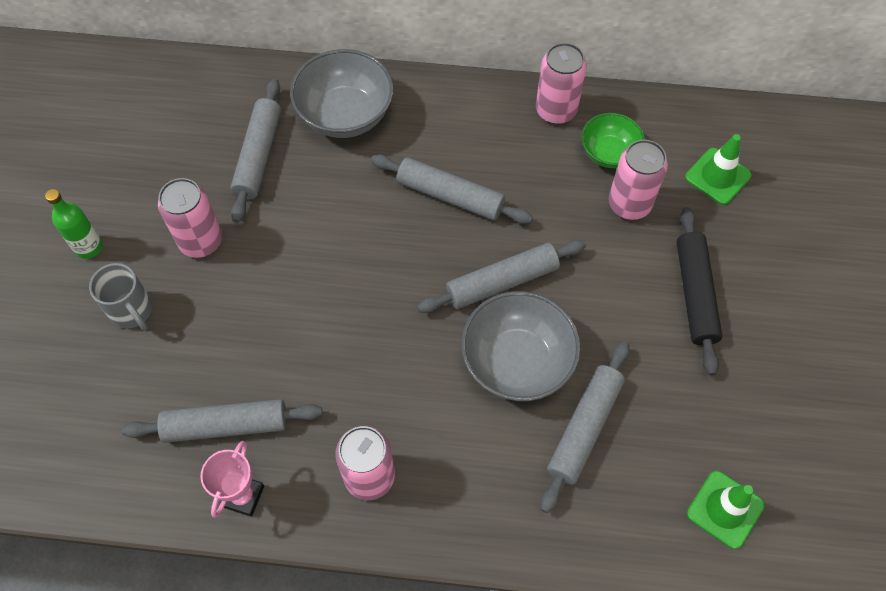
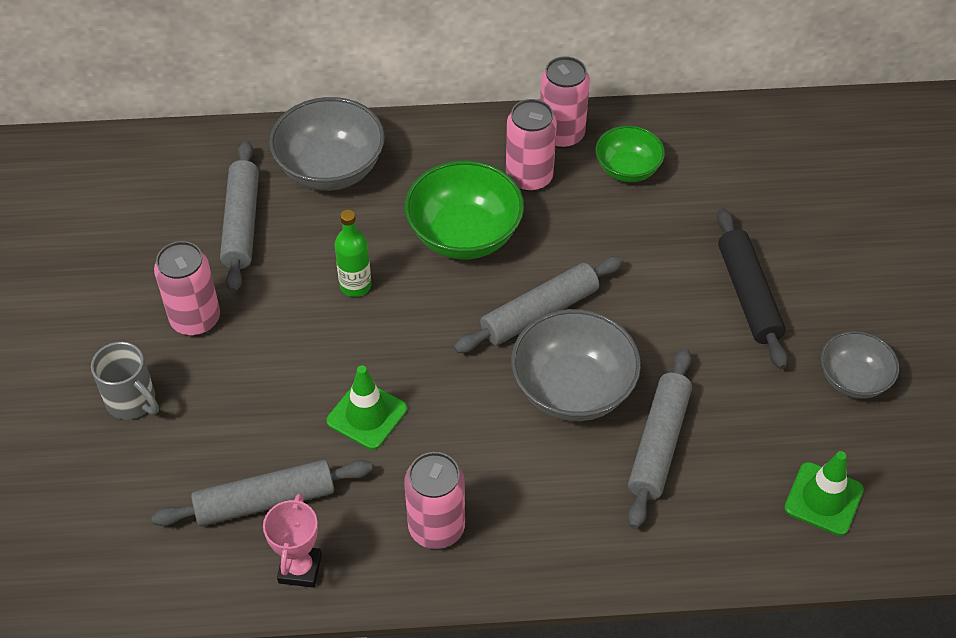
camera: 10 degrees left, 10 degrees down
green bottle [45,189,103,259] -> green bottle moved to [335,210,371,297]
grey rolling pin [371,154,533,224] -> green bowl [405,161,524,260]
pink can [609,140,668,220] -> pink can moved to [506,99,557,192]
green traffic cone [685,134,751,205] -> green traffic cone moved to [326,366,407,450]
none -> grey bowl [821,331,899,399]

